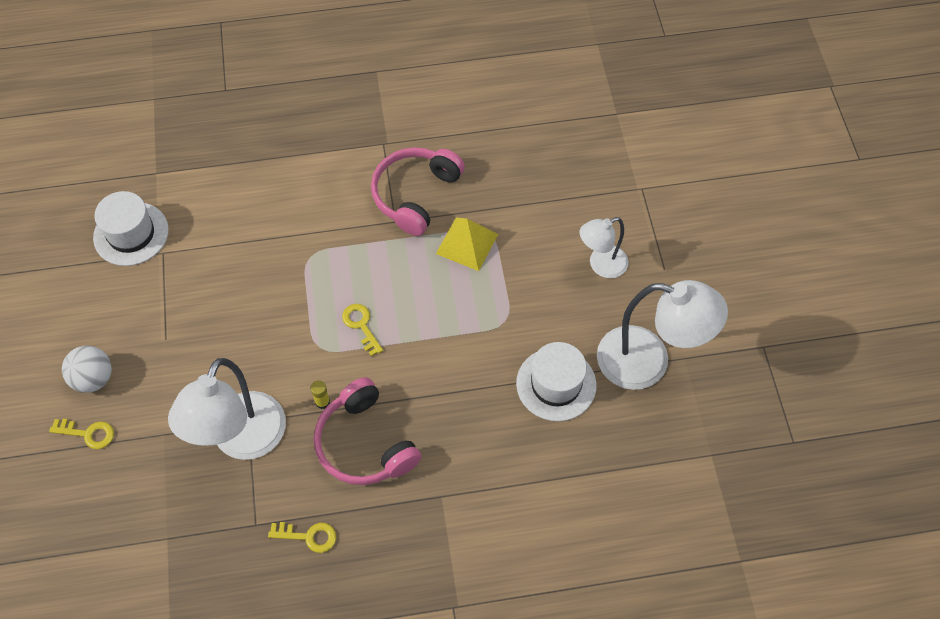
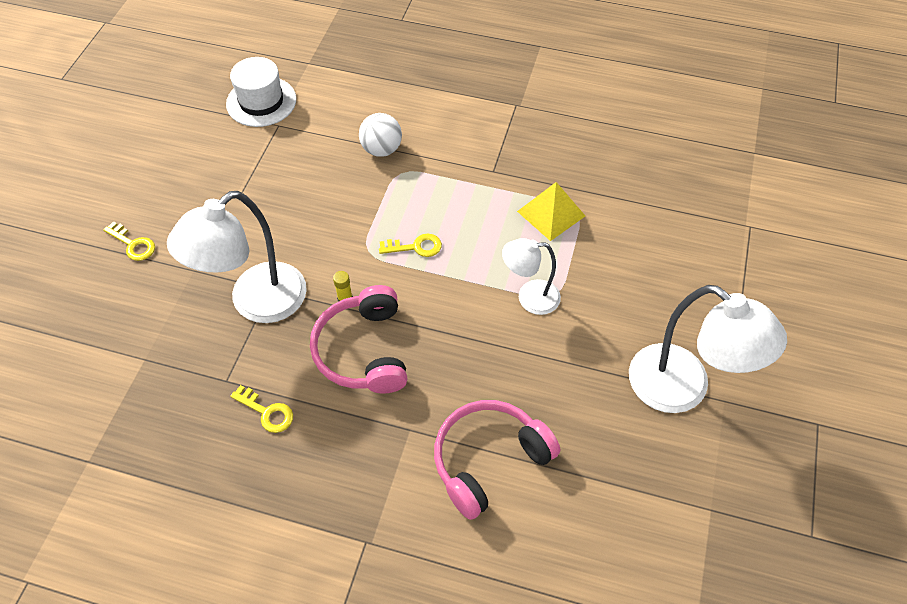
camera: 25 degrees right, 5 degrees down
white ball [62,346,112,393] -> white ball moved to [359,113,402,157]
yellow key [342,304,383,356] -> yellow key turned 90 degrees clockwise [379,234,442,257]
pink headphones [371,147,465,236] -> pink headphones moved to [434,400,560,520]
white hat [516,342,596,421] -> none
white lamp [580,217,629,278] -> white lamp moved to [502,238,561,315]

